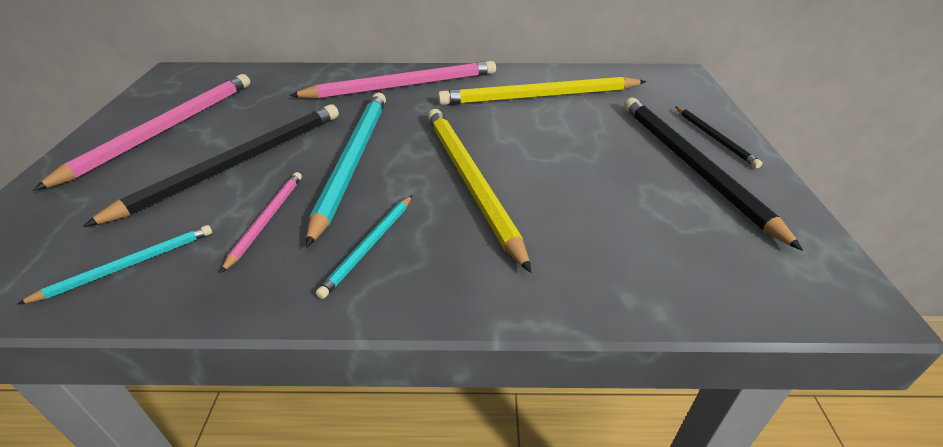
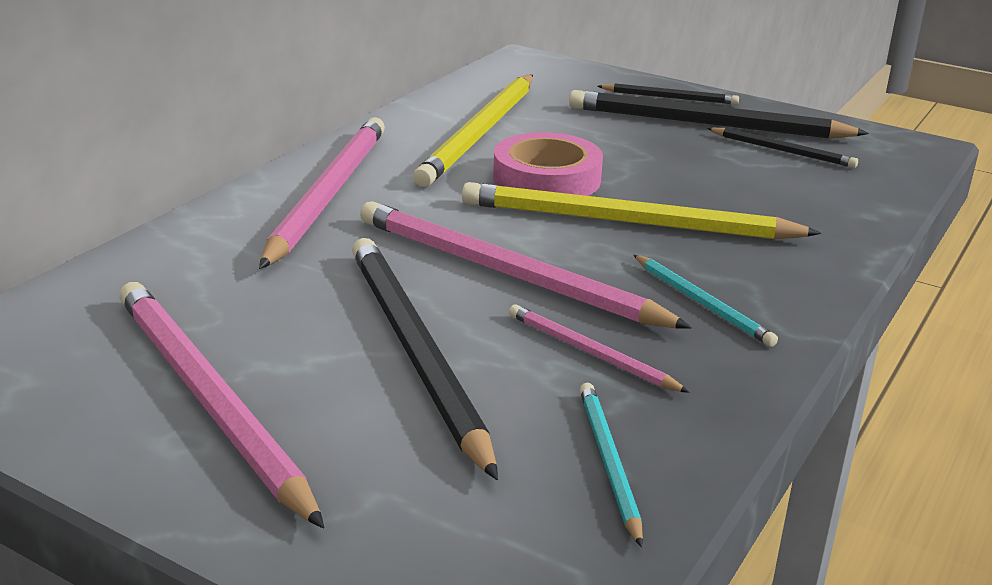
camera: 60 degrees left, 10 degrees down
turquoise pencil [306,92,386,248] -> pink pencil [360,201,692,329]
none -> pink tape [493,132,603,196]
none -> black pencil [707,128,858,168]

